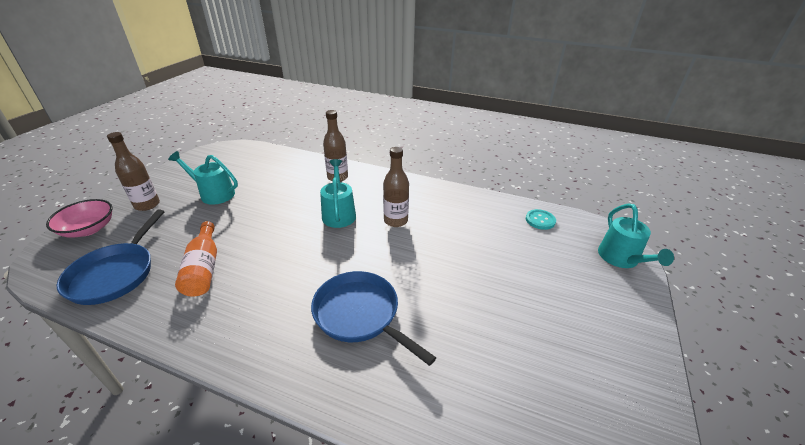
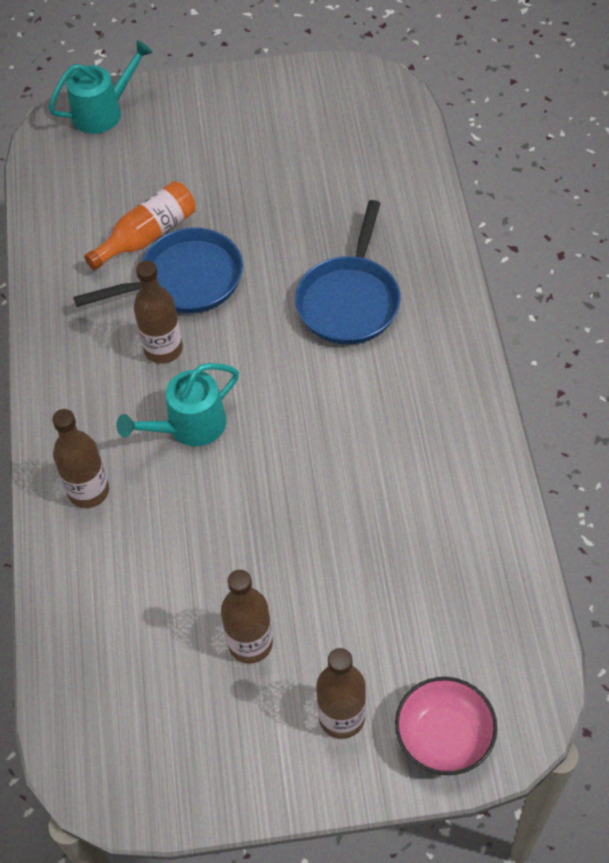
camera: 115 degrees left, 20 degrees up
blue pan [57,209,164,305] -> blue pan moved to [73,228,243,313]
turquoise watering can [168,151,238,205] -> brown bottle [221,570,273,664]
orange bottle [175,221,217,297] -> orange bottle moved to [84,181,196,270]
turquoise button [526,209,556,230] -> none

